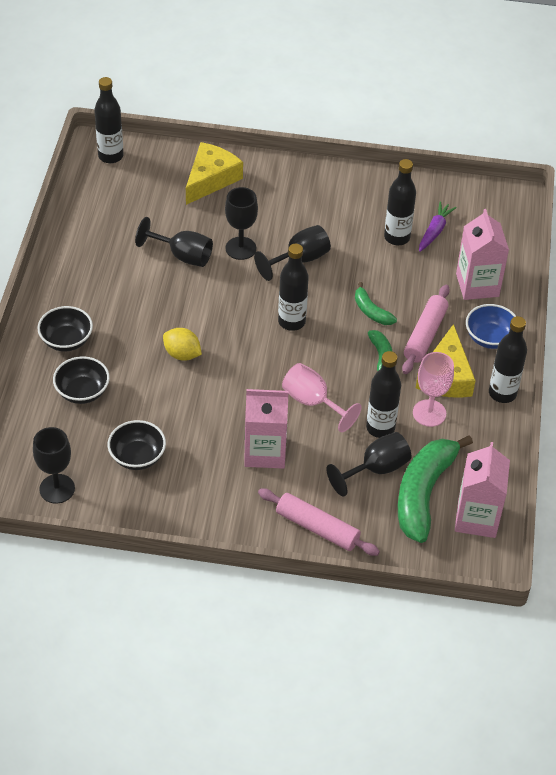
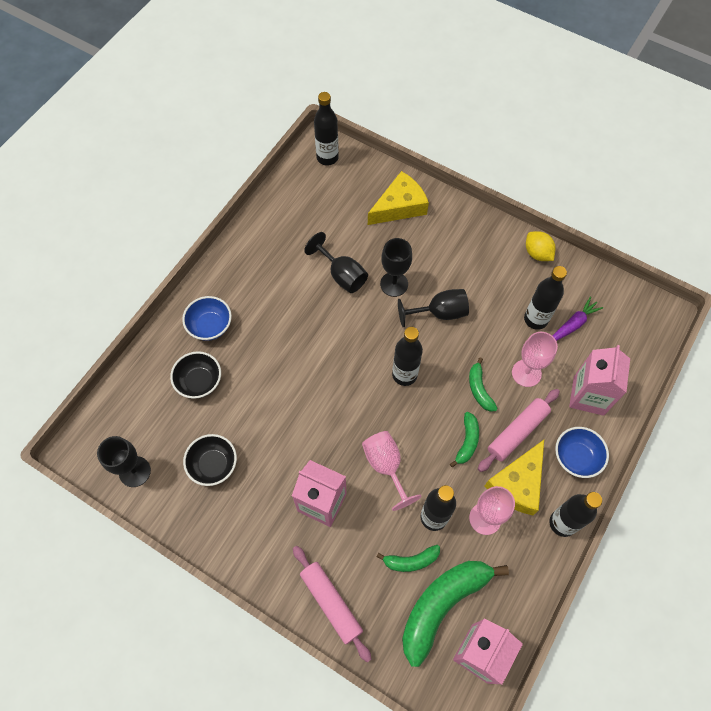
camera: 25 degrees right, 15 degrees up
black bowl [37,306,93,352] -> blue bowl [182,296,232,341]
yellow lemon [163,328,202,361] -> yellow lemon moved to [526,231,556,261]
black goblet [326,432,411,496] -> green banana [376,545,440,572]
none -> pink goblet [512,332,558,387]

